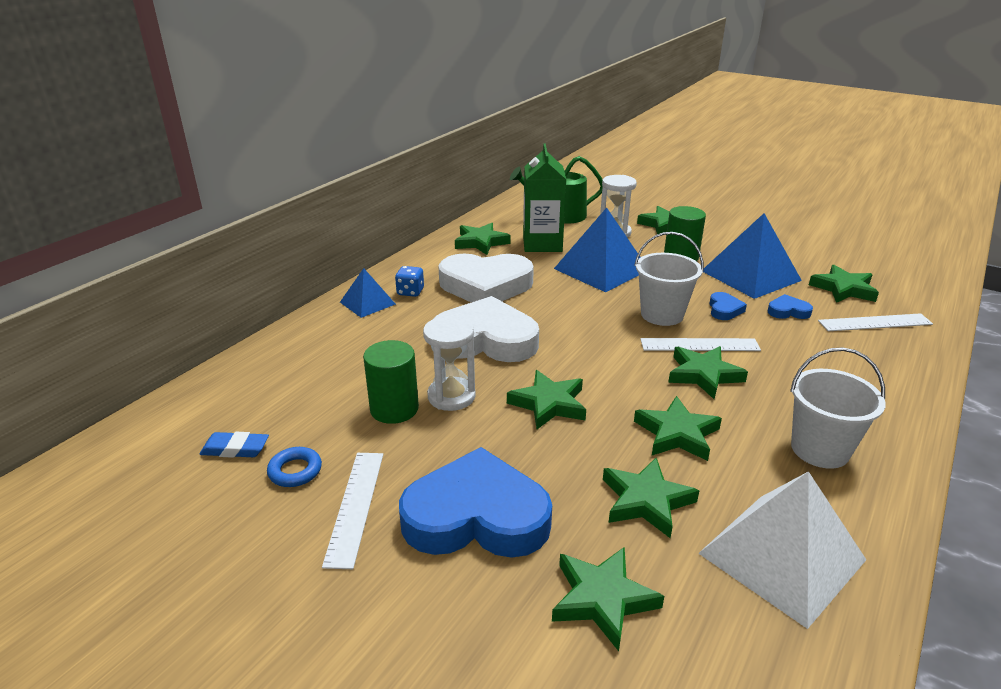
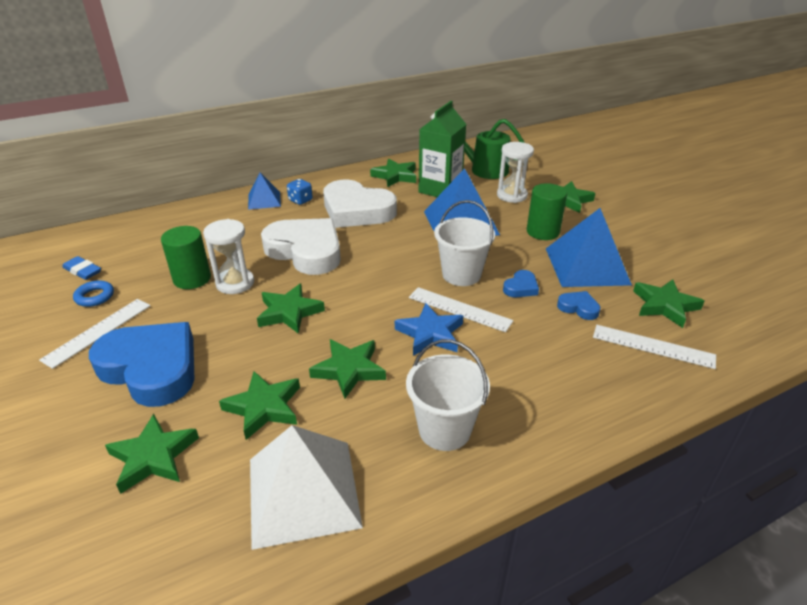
camera: 30 degrees right, 5 degrees up
green star [668,346,748,399] -> blue star [395,303,464,356]

